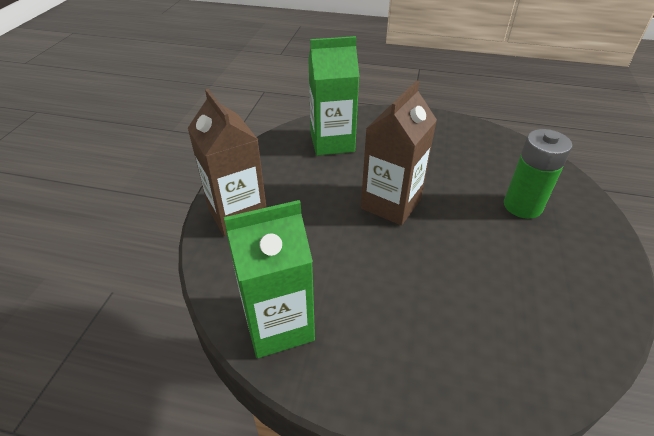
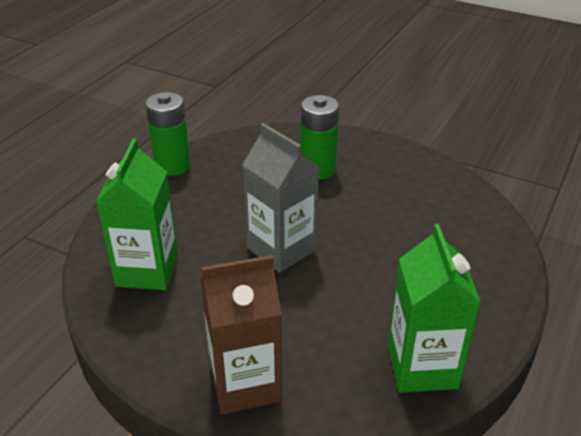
camera: 75 degrees left, 5 degrees down
brown carton [361,80,437,225] -> grey carton [242,123,319,273]
none -> green battery [145,92,191,176]

